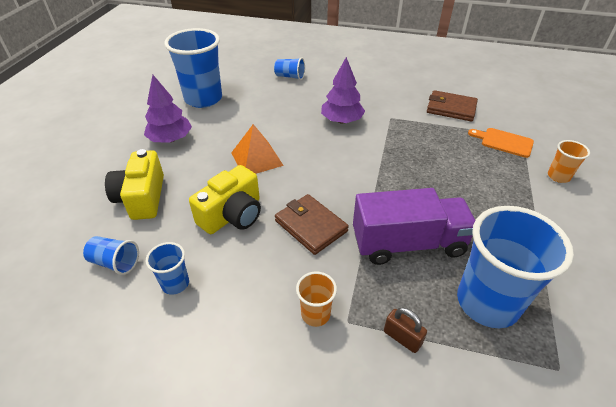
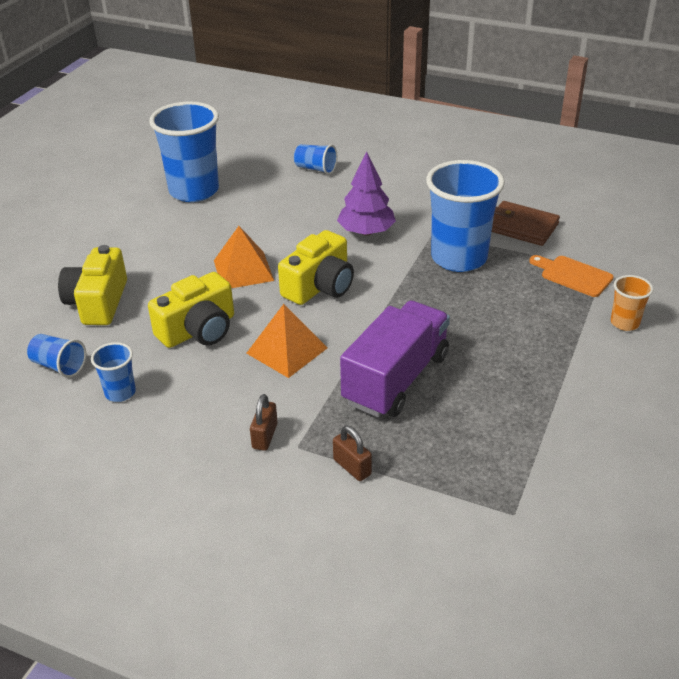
camera: 10 degrees right, 5 degrees down
purple tree [144,75,192,143] -> none
brown wallet [275,194,349,255] -> orange pyramid [246,304,327,378]
orange cup [296,272,337,327] -> brown padlock [250,394,278,451]
purple truck [353,188,475,265] -> purple truck turned 60 degrees counterclockwise [340,301,450,418]
blue cup [457,206,574,328] -> blue cup moved to [426,160,505,272]
none -> yellow camera [278,230,354,305]

